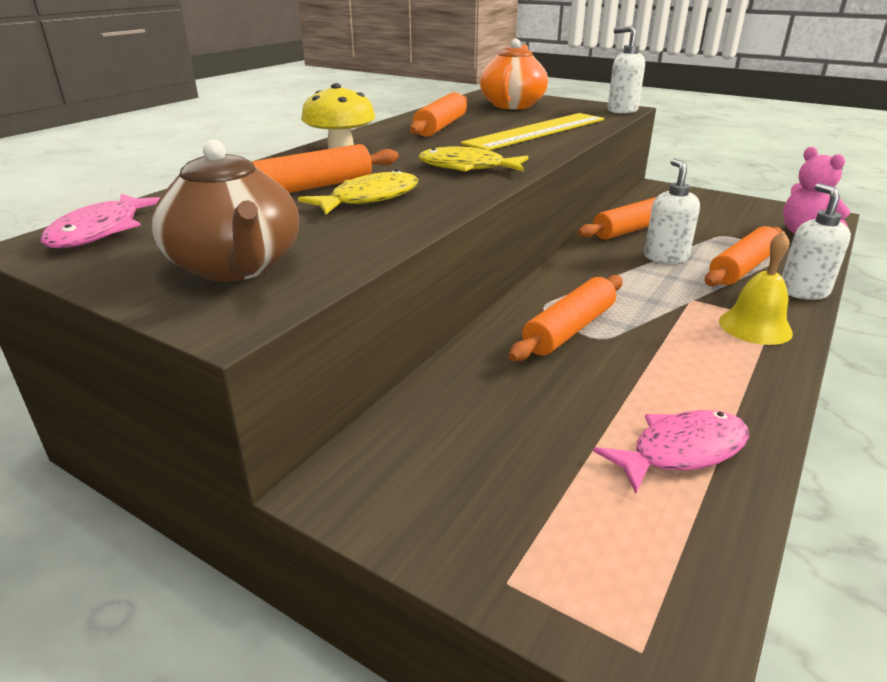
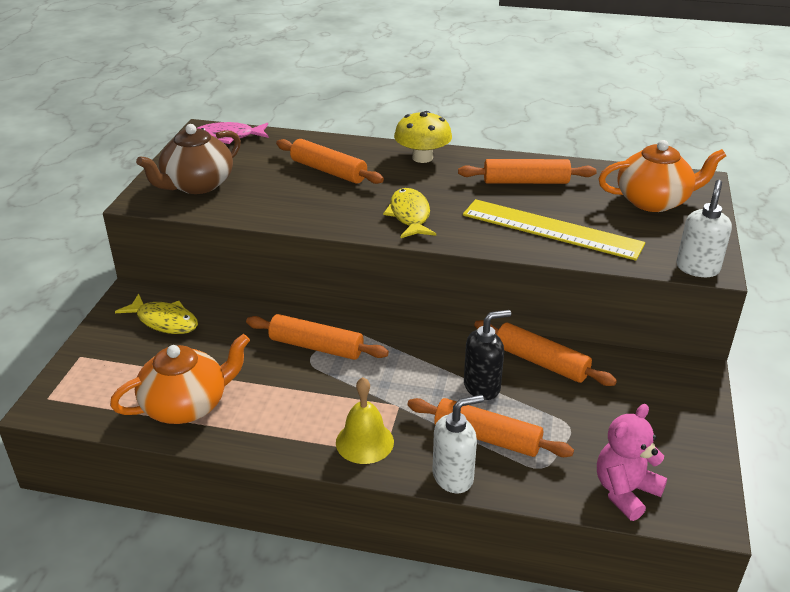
camera: 70 degrees right, 5 degrees up
yellow fish [298,169,418,215] -> yellow fish moved to [115,294,198,334]
pink fish [593,410,749,494] -> orange teapot [110,334,250,424]
white soap dispenser [644,159,700,264] -> black soap dispenser [464,310,511,400]

